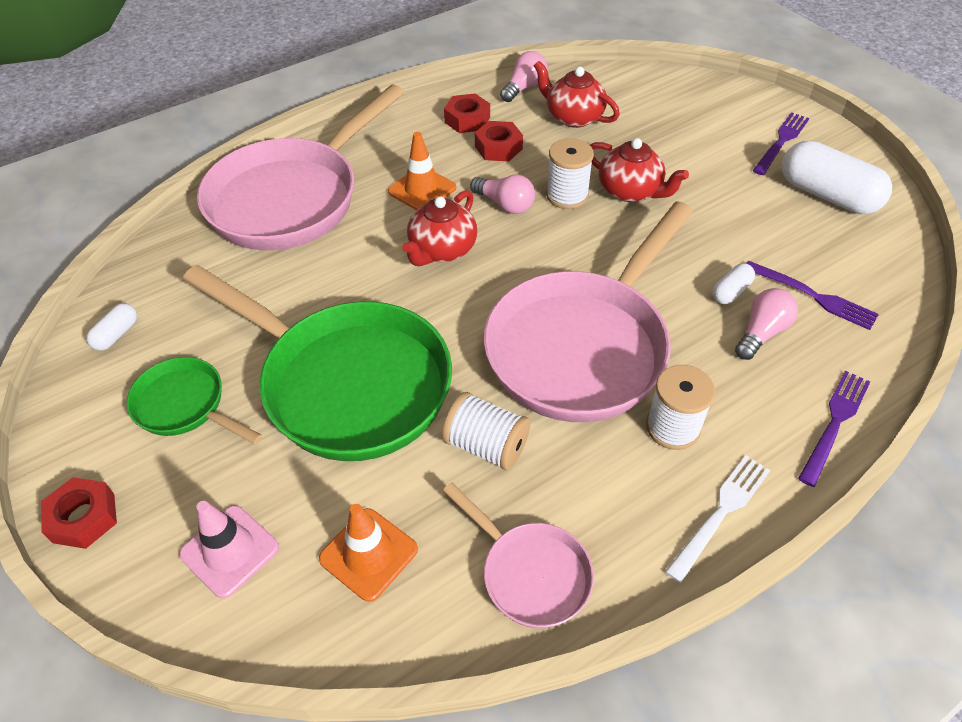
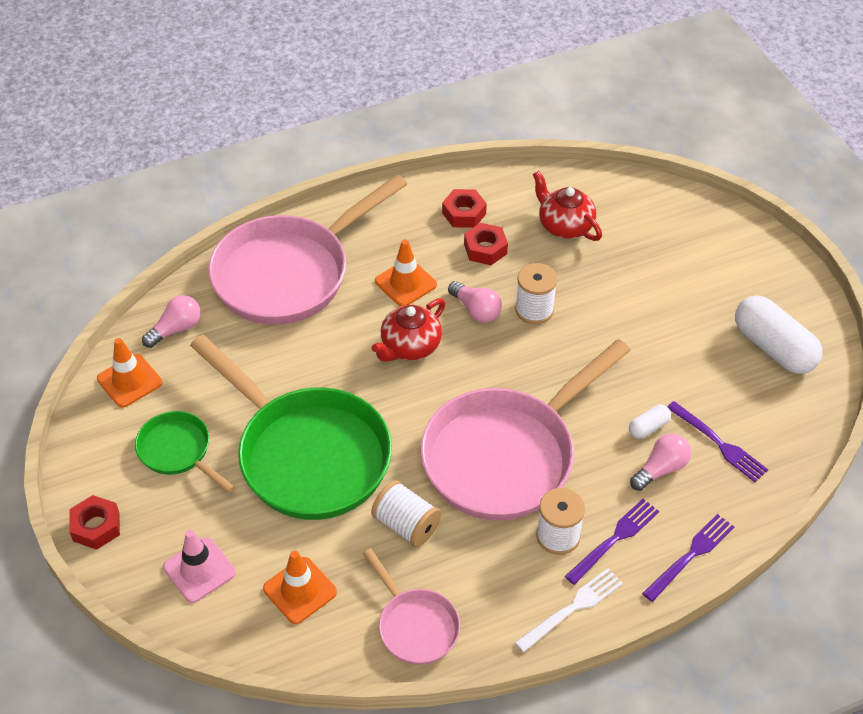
camera: 10 degrees right, 0 degrees up
white capsule [86,303,137,350] -> orange traffic cone [97,338,162,408]
pink light bulb [500,51,547,102] -> pink light bulb moved to [142,295,201,348]
red teapot [590,138,689,202] -> none
purple fork [753,112,810,175] -> purple fork moved to [565,499,659,585]

